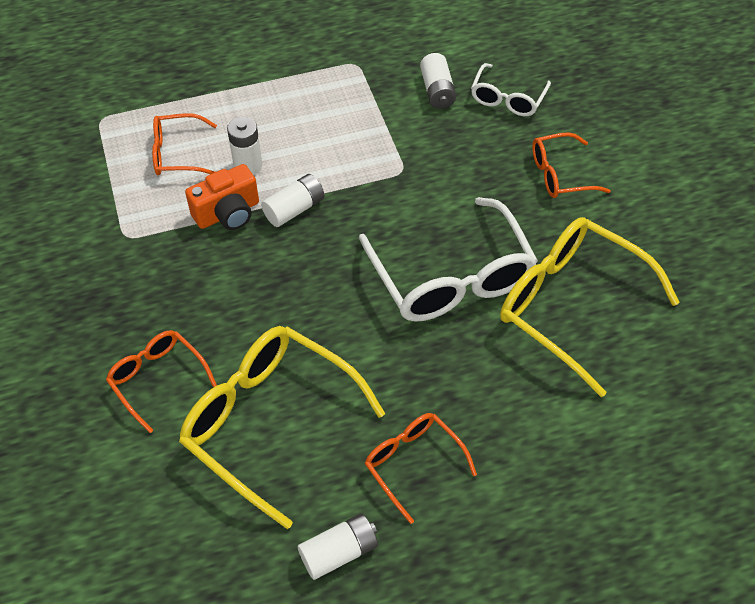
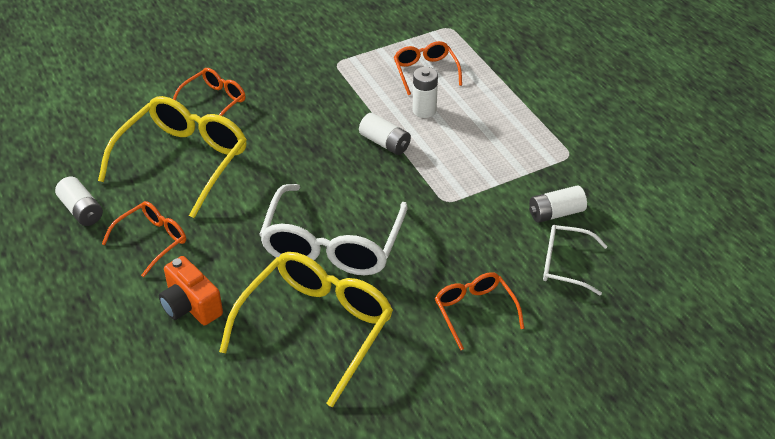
camera: 80 degrees right, 10 degrees down
orange camera [185,164,259,230] -> orange camera moved to [159,256,223,325]
white glasses [359,197,538,322] -> white glasses turned 45 degrees counterclockwise [259,184,408,275]

